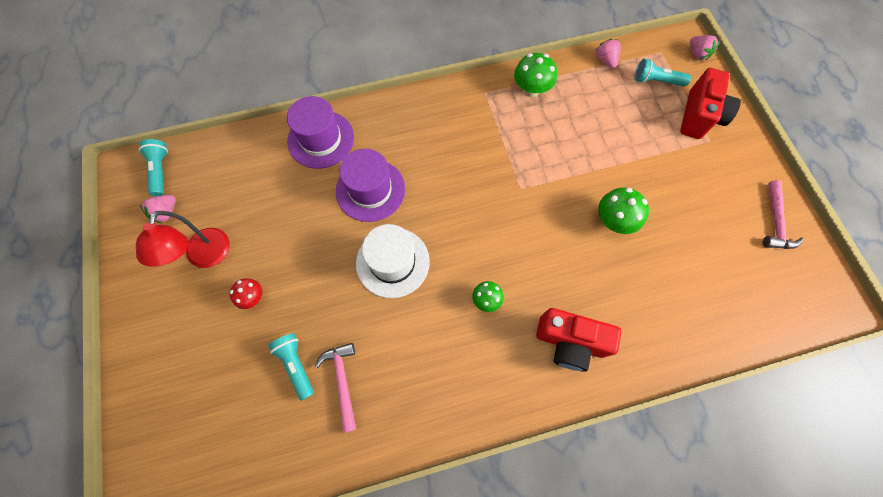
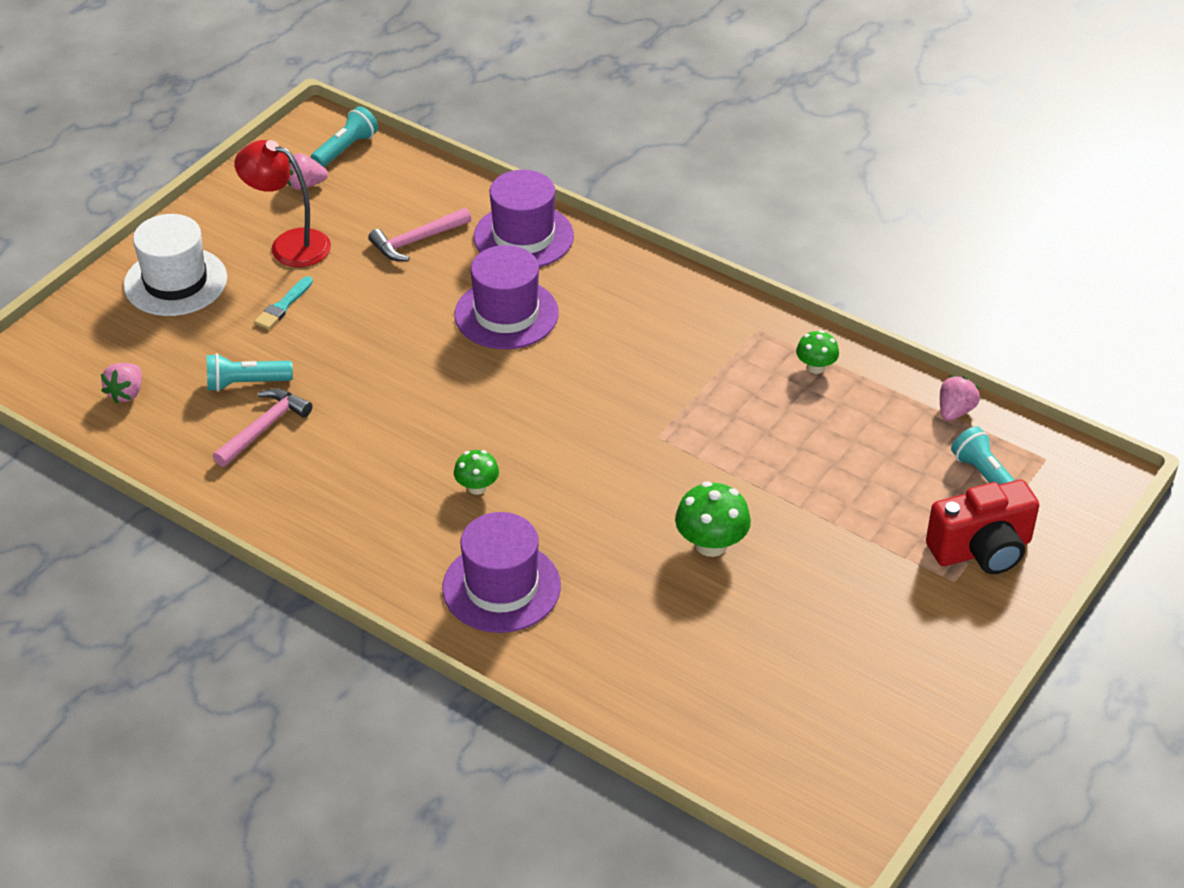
camera: 50 degrees right, 25 degrees down
red lamp [136,211,230,268] -> red lamp turned 60 degrees clockwise [234,140,331,267]
red mushroom [229,278,262,309] -> turquoise brush [254,276,313,329]
turquoise flashlight [268,333,314,401] -> turquoise flashlight turned 120 degrees counterclockwise [207,353,293,392]
white hat [356,224,430,298] -> white hat moved to [124,214,227,316]
green mushroom [514,53,557,97] -> green mushroom [796,330,839,374], size x0.62
red camera [536,308,621,372] -> purple hat [443,512,561,633]
pink strawberry [690,35,720,60] -> pink strawberry moved to [101,363,142,403]
pink hammer [763,180,804,249] -> pink hammer moved to [368,208,471,261]

